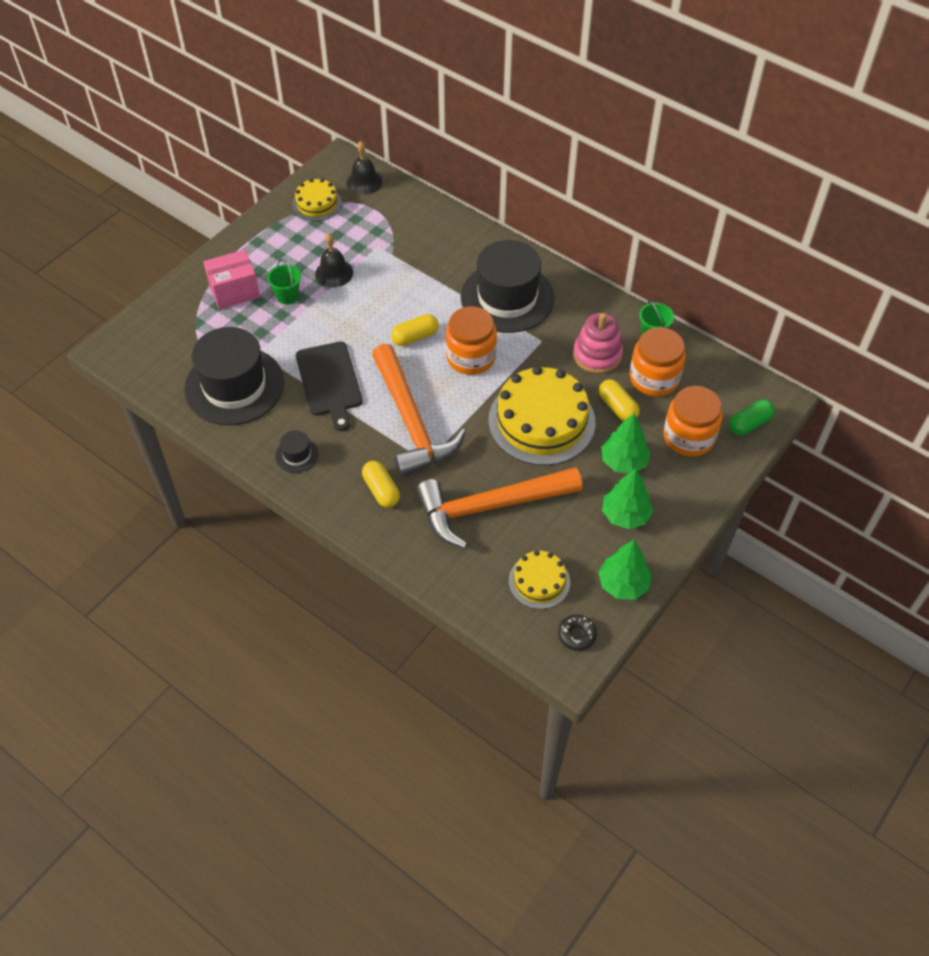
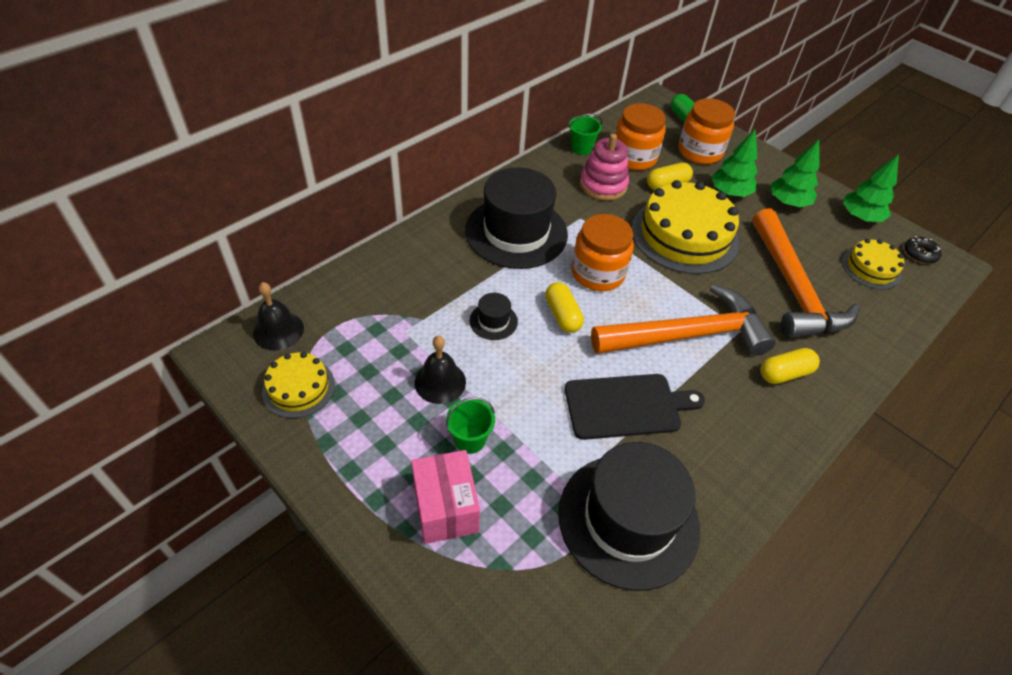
camera: 85 degrees left, 5 degrees down
black hat [275,430,319,473] -> black hat moved to [469,293,518,340]

